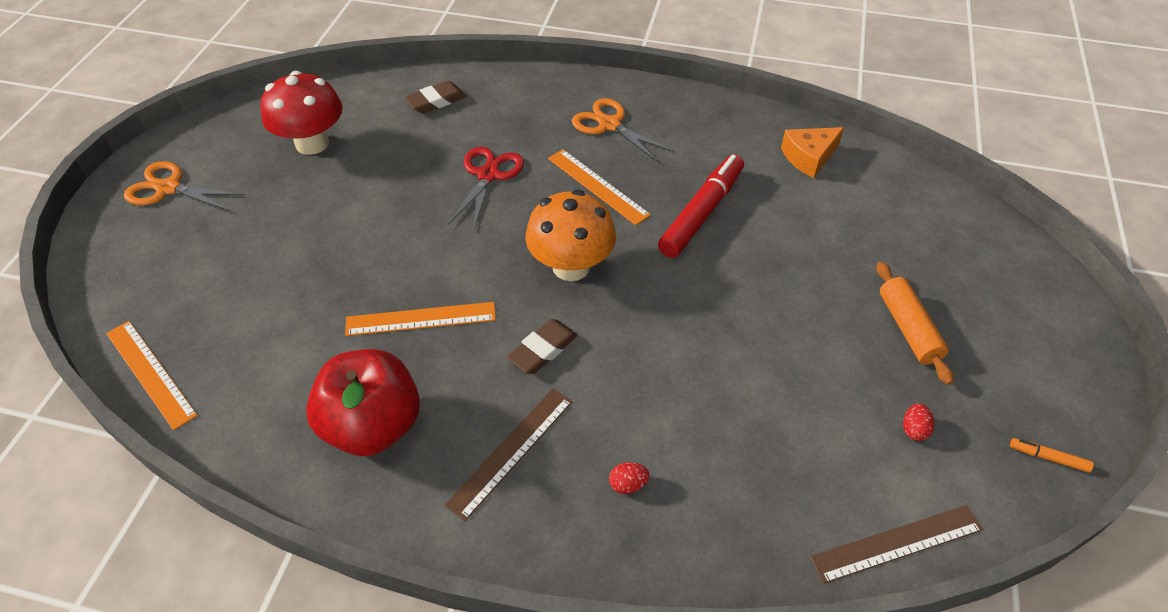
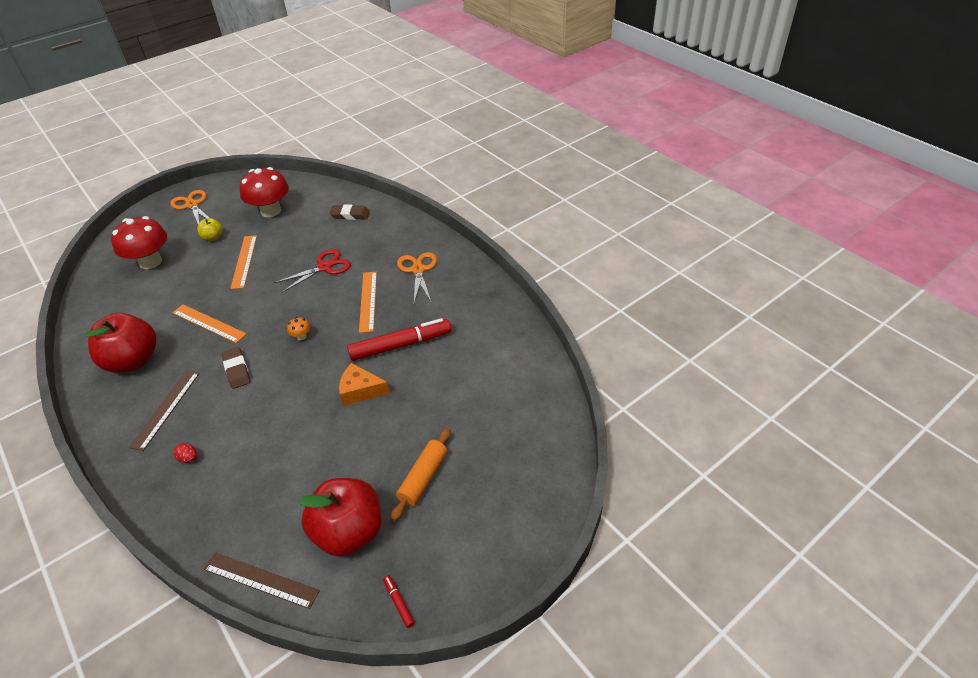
camera: 40 degrees right, 5 degrees down
orange ruler [106,321,198,430] -> orange ruler moved to [230,235,257,289]
brown ruler [445,388,573,521] -> brown ruler turned 60 degrees counterclockwise [129,370,200,451]
brown eraser [506,319,578,374] -> brown eraser turned 75 degrees clockwise [222,347,250,389]
orange mushroom [526,190,616,281] -> orange mushroom [287,317,310,340], size x0.40
orange cheese [781,127,844,178] -> orange cheese moved to [339,363,390,406]
red egg [903,403,934,441] -> red apple [298,478,382,557]
orange marker [1010,438,1094,473] -> red marker [383,575,415,628]
none -> red mushroom [111,216,167,269]
none -> yellow apple [197,218,222,241]

